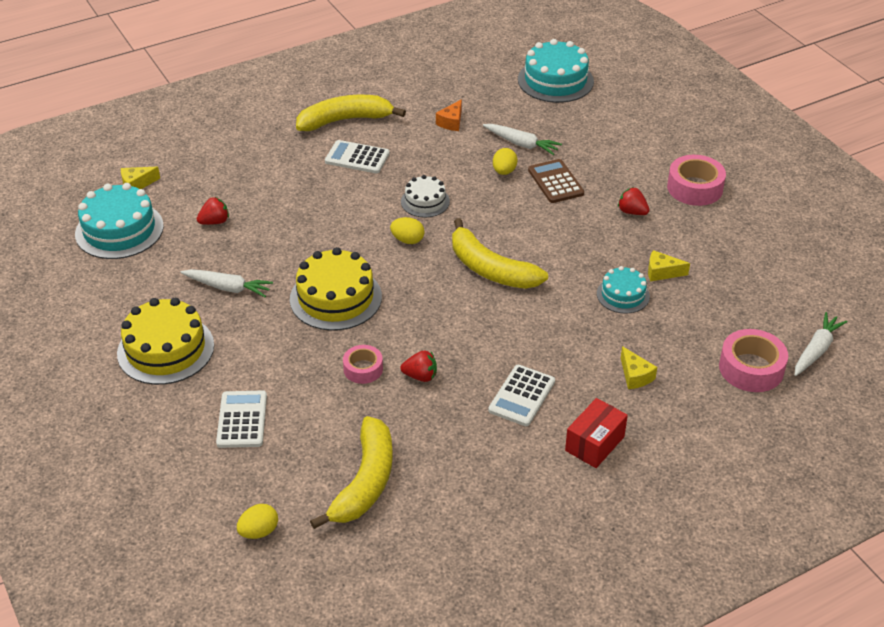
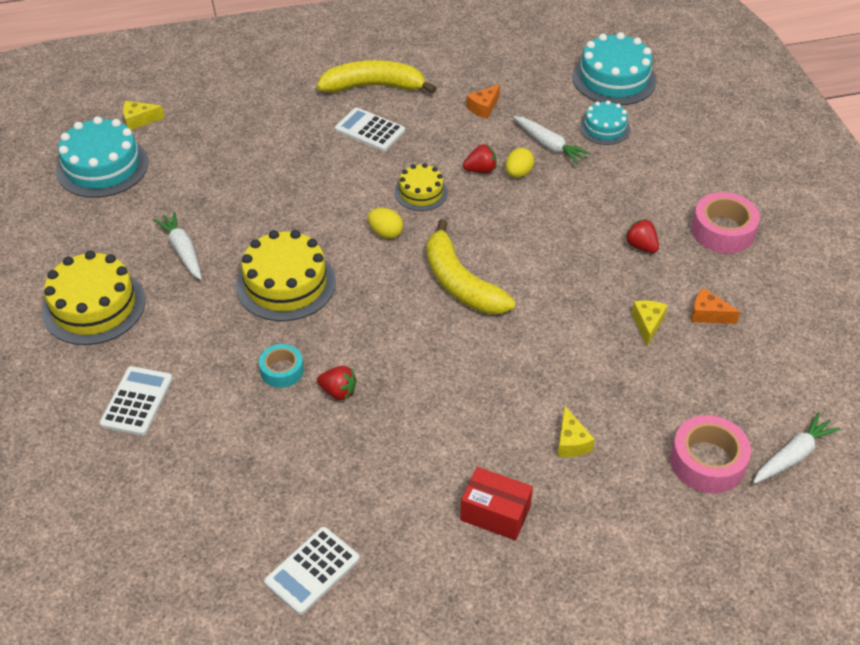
camera: 15 degrees right, 5 degrees up
white carrot [181,269,273,297] -> white carrot turned 150 degrees counterclockwise [153,211,202,280]
red strawberry [197,197,229,225] -> red strawberry moved to [463,144,497,173]
yellow egg [237,504,278,539] -> none
yellow banana [310,416,393,529] -> none
pink tape [343,345,383,384] -> turquoise tape [259,344,304,388]
white cake [401,175,450,218] -> yellow cake [395,163,448,211]
white calculator [488,365,555,426] -> white calculator moved to [264,527,360,615]
brown calculator [528,159,584,203] -> none
red box [565,398,628,468] -> red box turned 60 degrees clockwise [460,467,533,540]
turquoise cake [597,266,650,314] -> turquoise cake moved to [580,100,630,145]
yellow cheese [648,250,690,281] -> yellow cheese turned 75 degrees clockwise [632,301,668,346]
none -> orange cheese [691,288,740,324]

